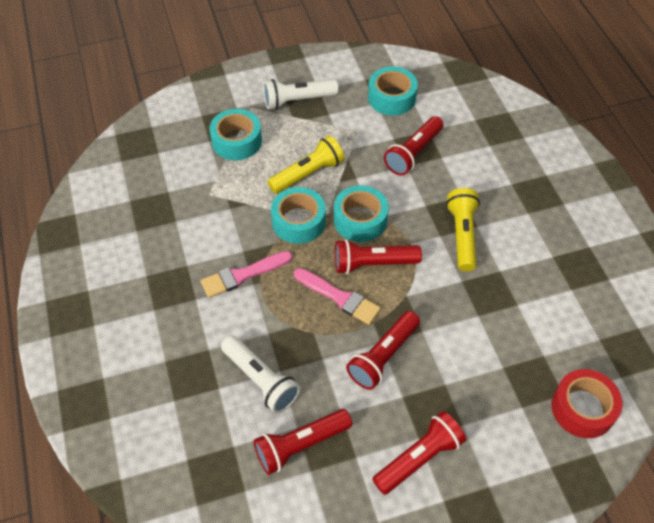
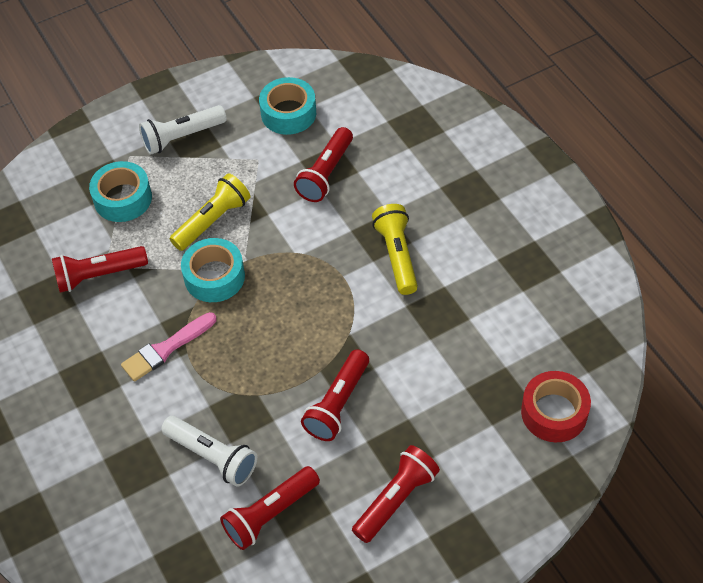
camera: 10 degrees left, 0 degrees up
pink brush [294,268,381,325] -> none
turquoise tape [334,185,389,242] -> none
red flashlight [335,239,422,274] -> red flashlight moved to [52,246,148,293]

